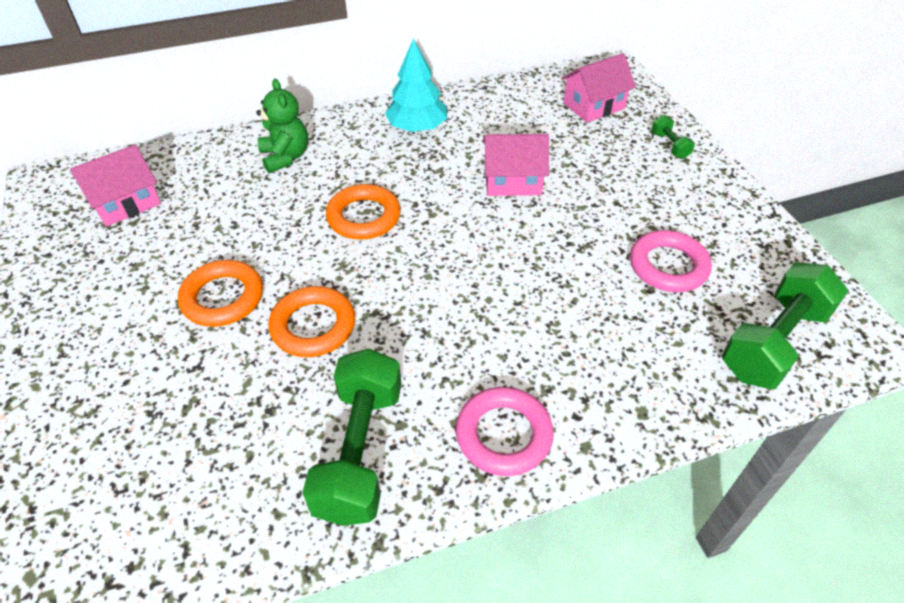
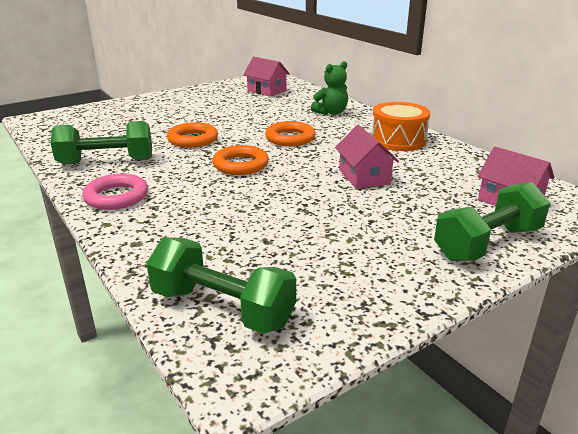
camera: 75 degrees right, 20 degrees down
orange ring [178,260,263,327] -> orange ring moved to [212,145,269,175]
turquoise tree [385,38,447,132] -> orange drum [371,102,431,151]
pink ring [630,230,712,292] -> none
green dumbbell [651,115,695,159] -> green dumbbell [434,182,550,261], size x2.20

